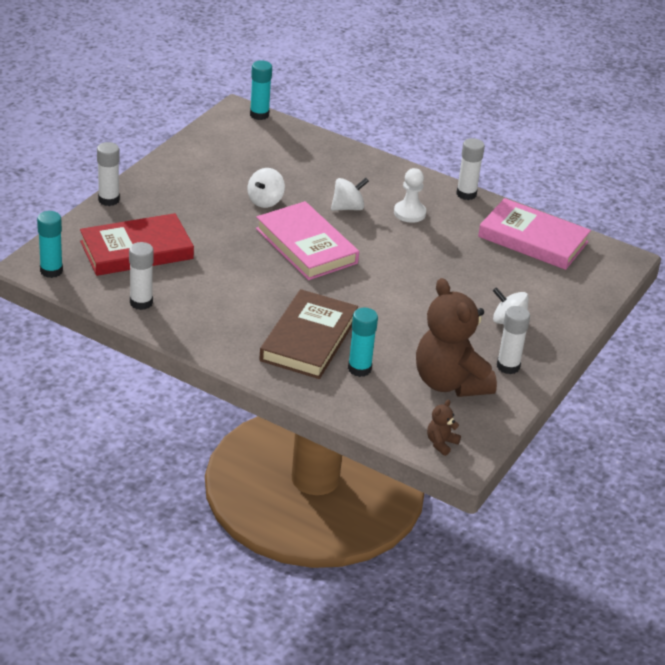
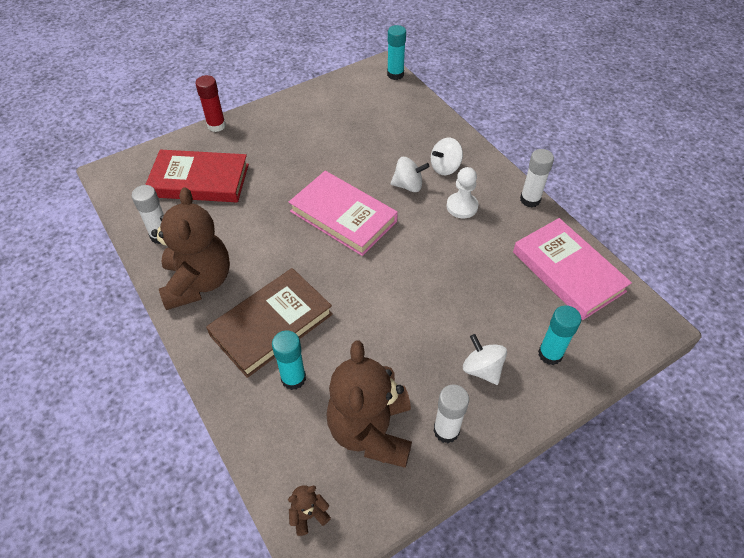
camera: 30 degrees right, 15 degrees up
turquoise glue stick [37,211,63,278] -> turquoise glue stick moved to [538,305,581,365]
white glue stick [97,142,120,206] -> red glue stick [195,75,226,132]
white spinning top [247,168,285,208] -> white spinning top moved to [431,138,463,175]
pink book [256,201,359,280] -> pink book turned 45 degrees counterclockwise [289,171,398,256]
none -> brown teddy bear [151,187,230,310]

